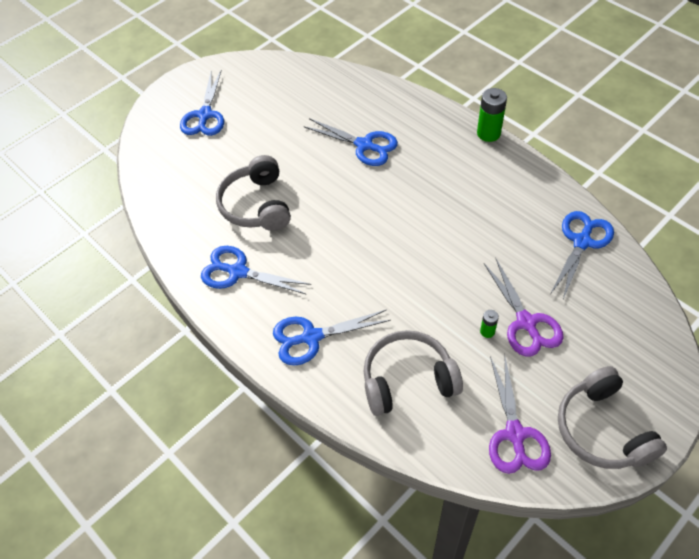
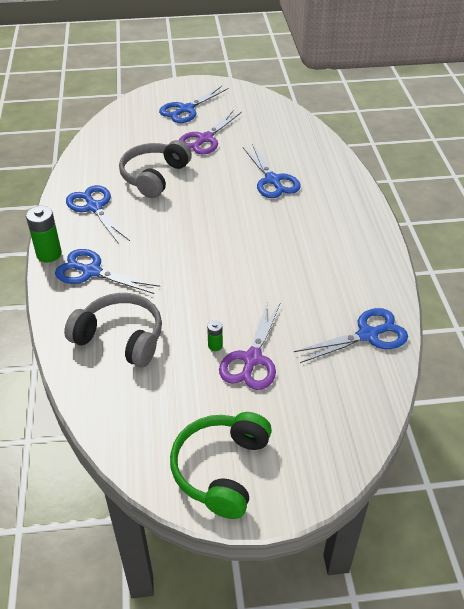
camera: 35 degrees right, 10 degrees down
green battery [477,88,507,142] -> green battery moved to [26,206,62,263]
purple scissors [489,354,551,474] -> purple scissors moved to [179,110,242,155]
grey headphones [558,366,667,469] -> green headphones [170,412,272,519]

